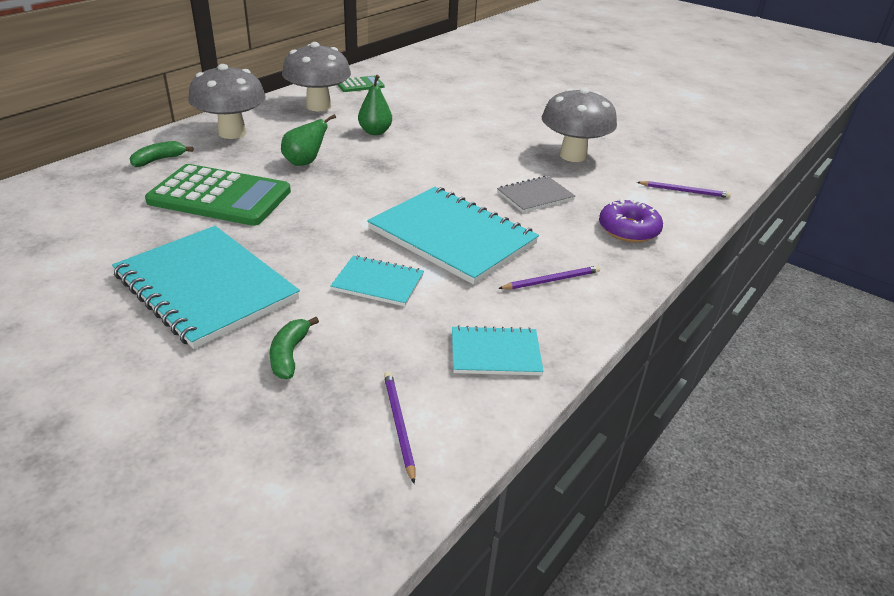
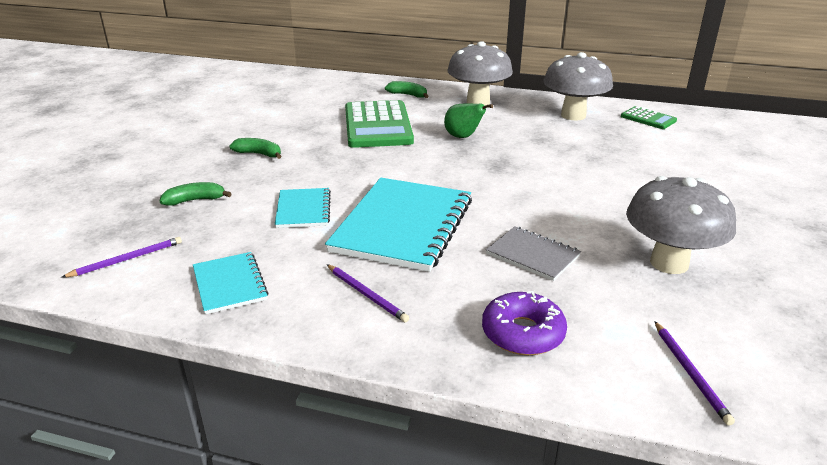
camera: 70 degrees right, 5 degrees down
turquoise notebook [112,226,300,349] -> green banana [229,138,281,159]
green pear [358,75,392,135] -> none

